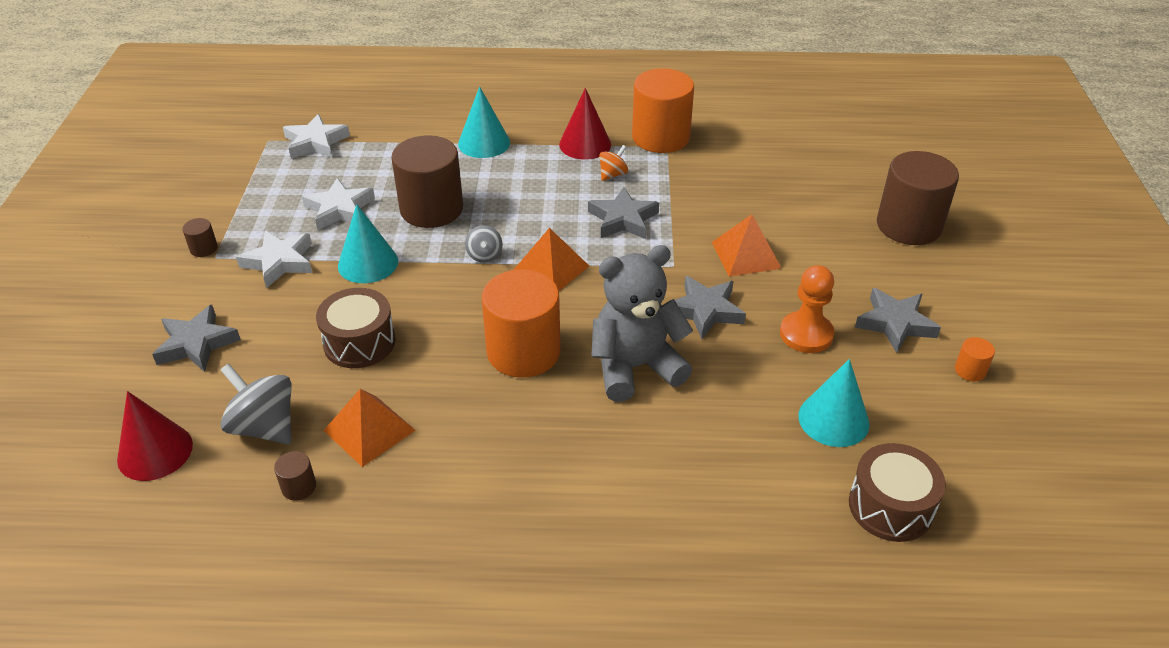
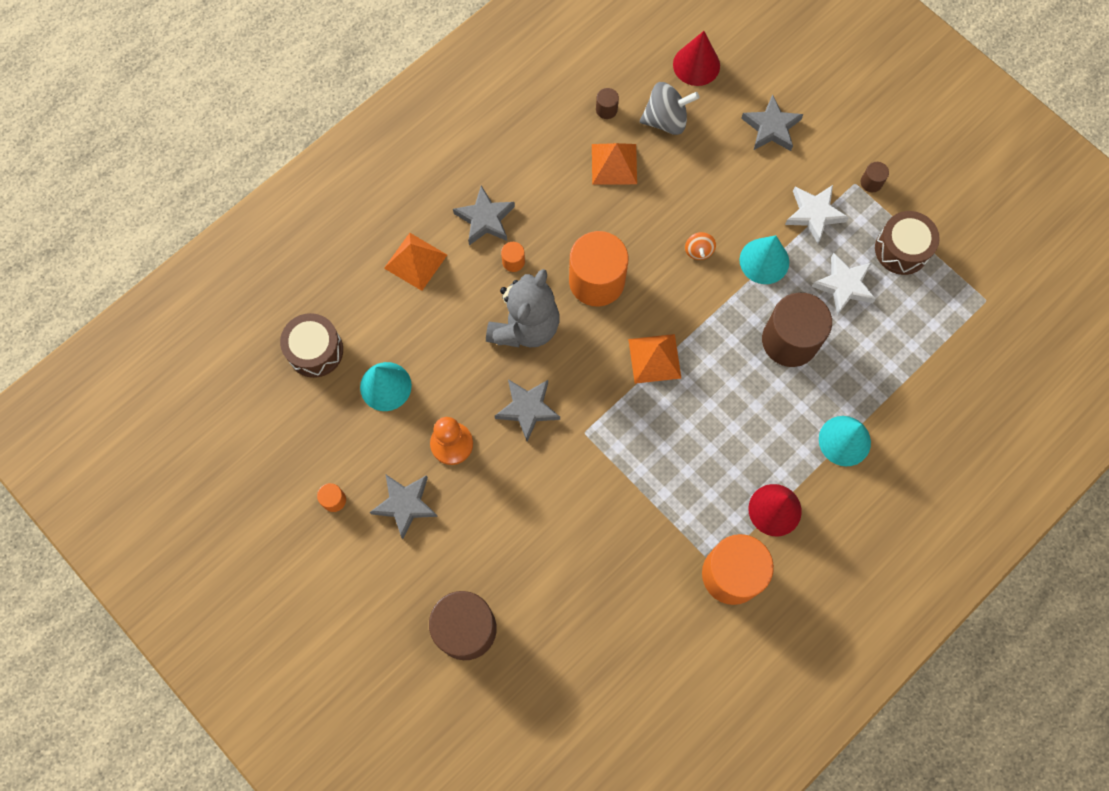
camera: 135 degrees right, 30 degrees up
white star [283,114,350,159] -> none
brown drum [316,288,396,368] -> brown drum moved to [875,211,940,275]
grey spinning top [465,225,502,263] -> none
grey star [588,187,659,239] -> grey star moved to [453,185,515,245]
orange spinning top [599,145,628,181] -> orange spinning top moved to [685,232,716,260]
orange pyramid [712,214,782,277] -> orange pyramid moved to [384,233,447,291]
none -> orange cylinder [501,242,525,272]

